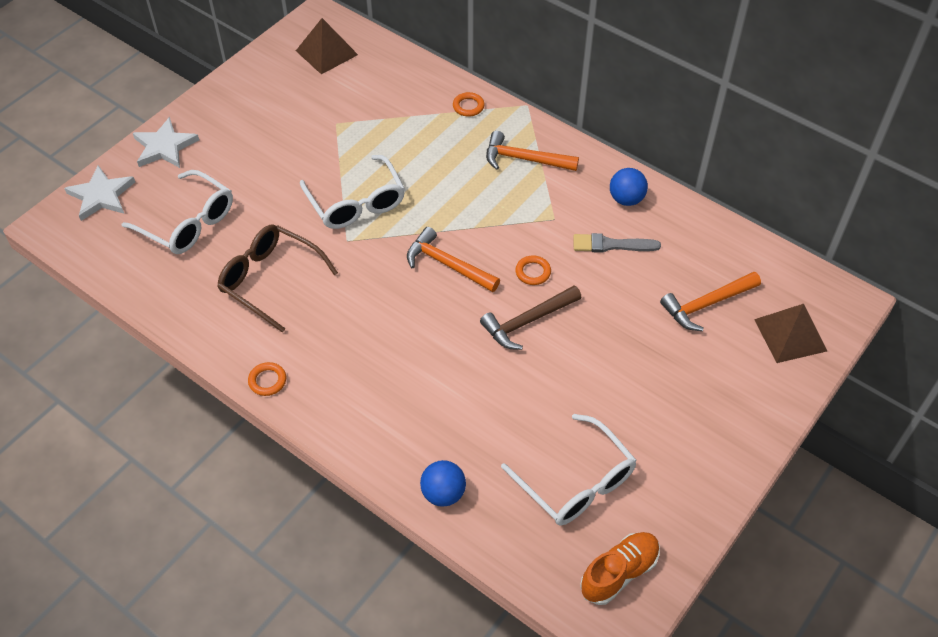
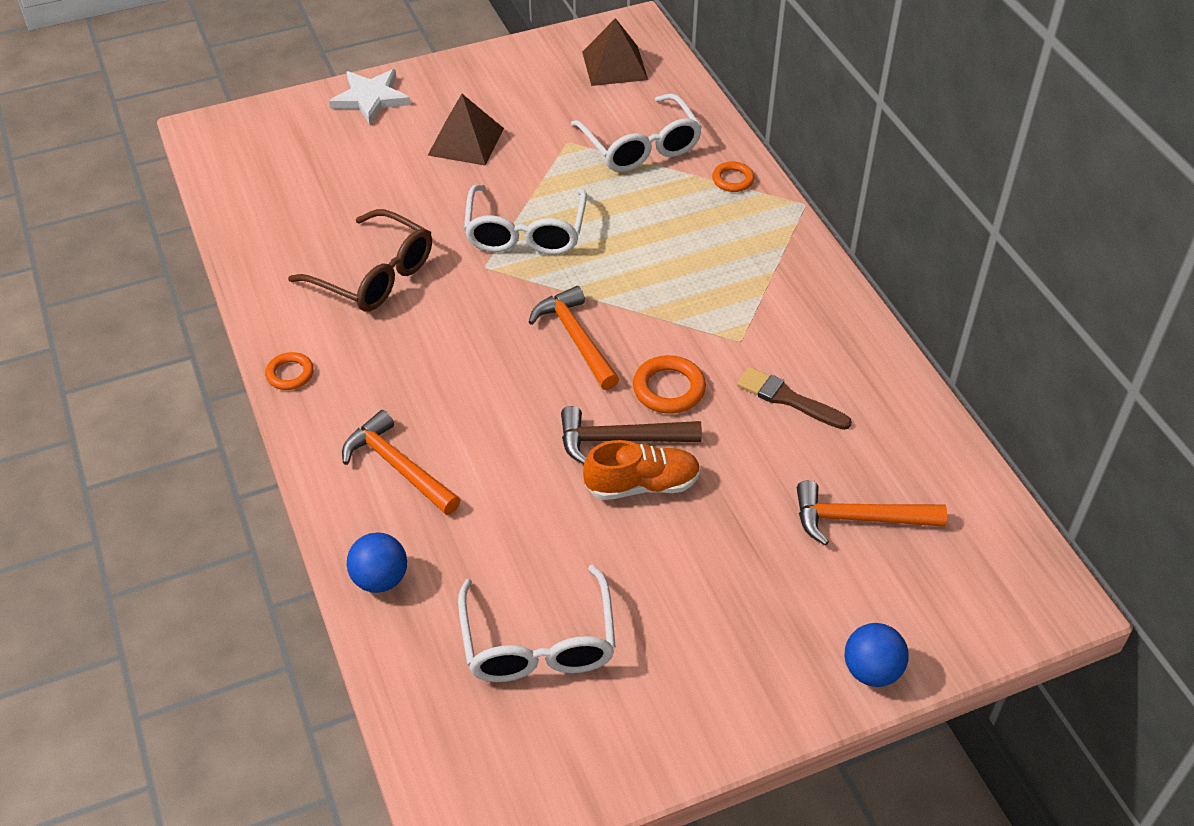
camera: 30 degrees right, 5 degrees down
white star [64,165,135,221] -> none
white glasses [122,170,233,254] -> white glasses moved to [571,93,702,172]
brown glasses [217,224,338,333] -> brown glasses turned 150 degrees clockwise [288,209,432,312]
orange hammer [486,131,579,171] -> orange hammer moved to [342,410,460,515]
orange ring [515,255,551,285] -> orange ring [633,355,706,414], size x1.51
grey brush [573,233,661,253] -> brown brush [737,367,852,430]
orange shoe [580,532,660,605] -> orange shoe moved to [583,440,701,500]
blue ball [610,168,648,206] -> blue ball moved to [845,623,909,687]
brown pyramid [754,304,827,363] -> brown pyramid moved to [428,94,504,166]

